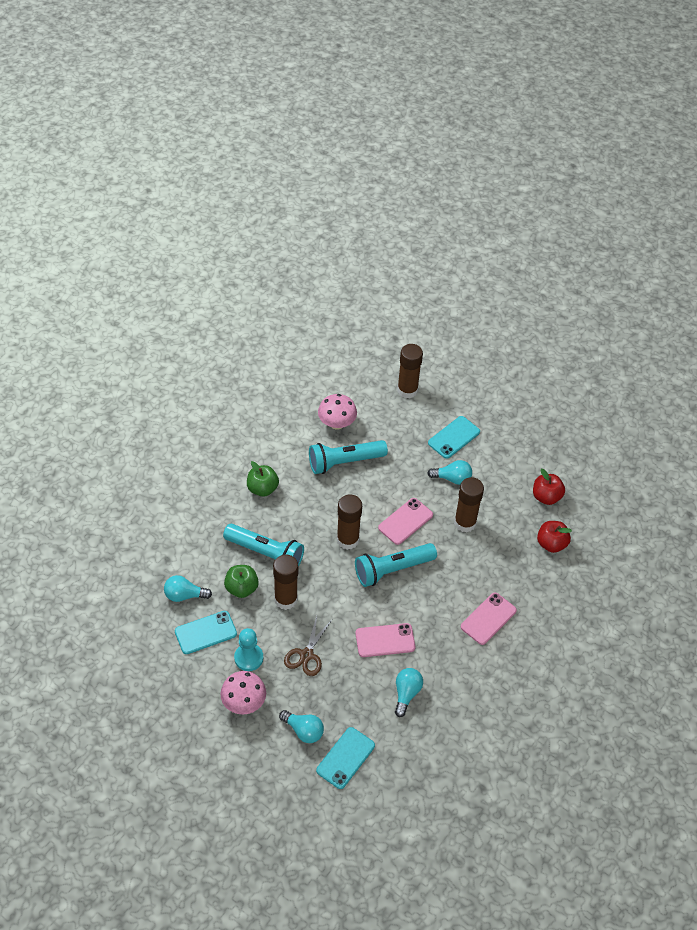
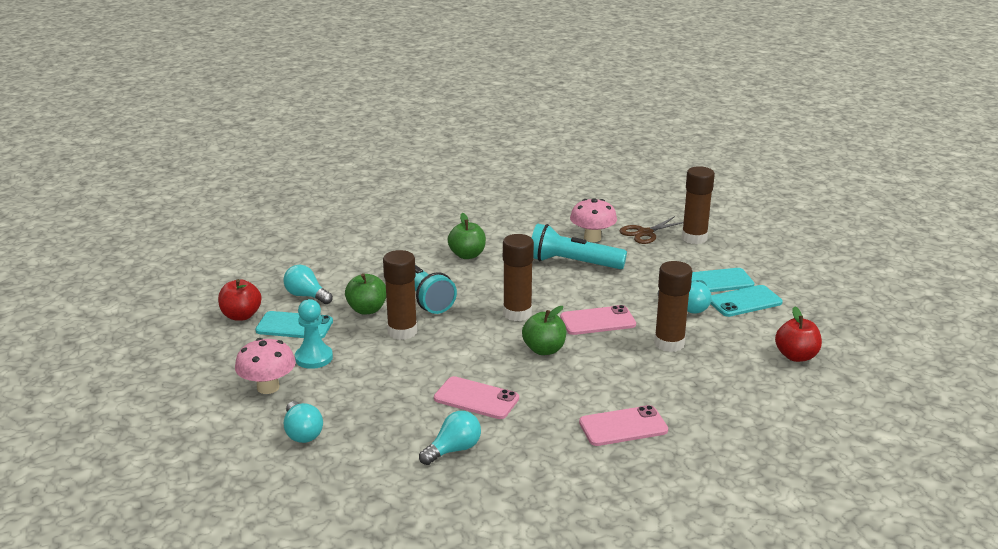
camera: 35 degrees right, 25 degrees down
brown scissors [284,616,332,676] -> brown scissors moved to [620,216,684,244]
turquoise phone [316,727,375,789] -> turquoise phone moved to [710,285,783,317]
turquoise flashlight [355,543,437,587] -> green apple [522,306,566,355]
red apple [537,521,572,553] -> red apple moved to [218,279,262,321]

